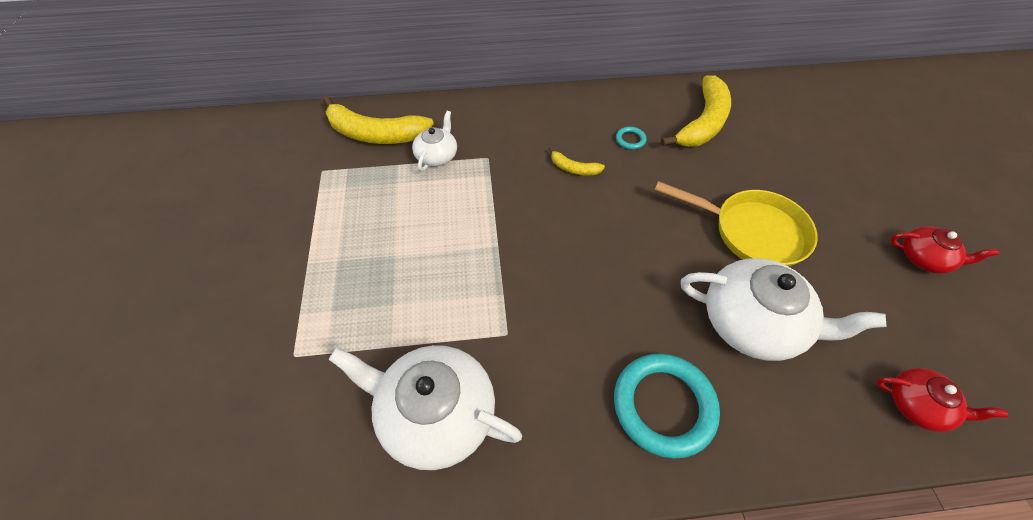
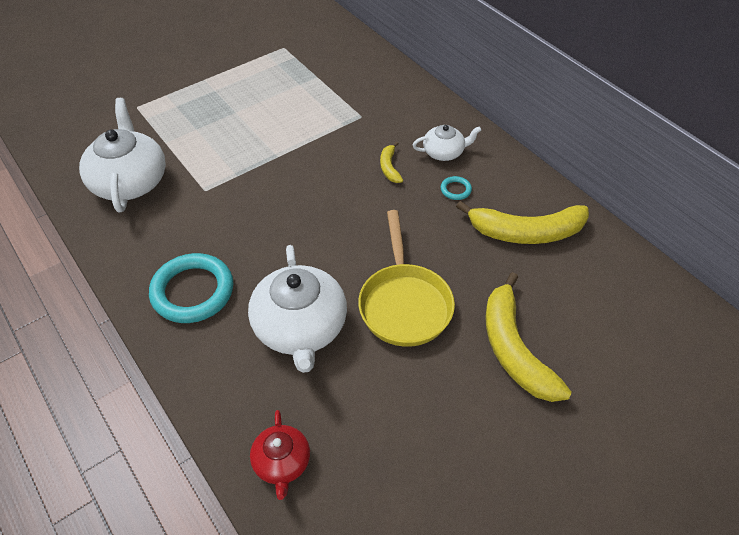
camera: 60 degrees right, 5 degrees down
yellow banana [323,96,434,144] -> yellow banana moved to [485,272,571,402]
white teapot [412,111,457,171] -> white teapot moved to [413,125,481,161]
red teapot [891,226,999,273] -> none

